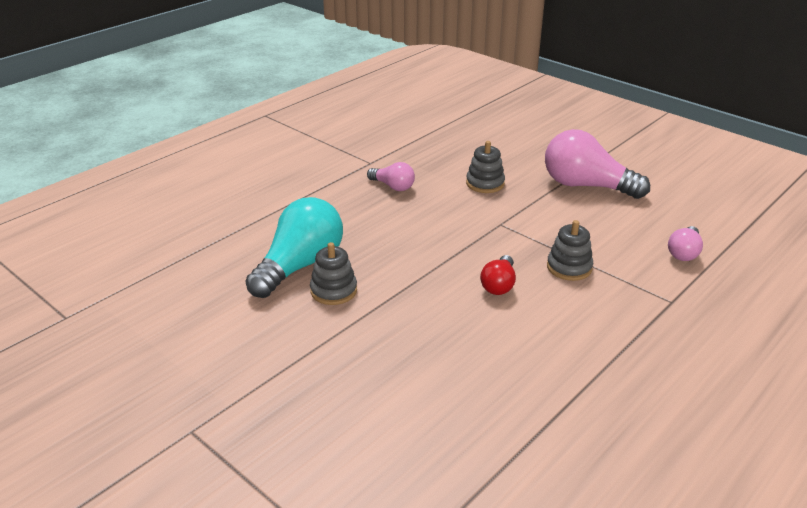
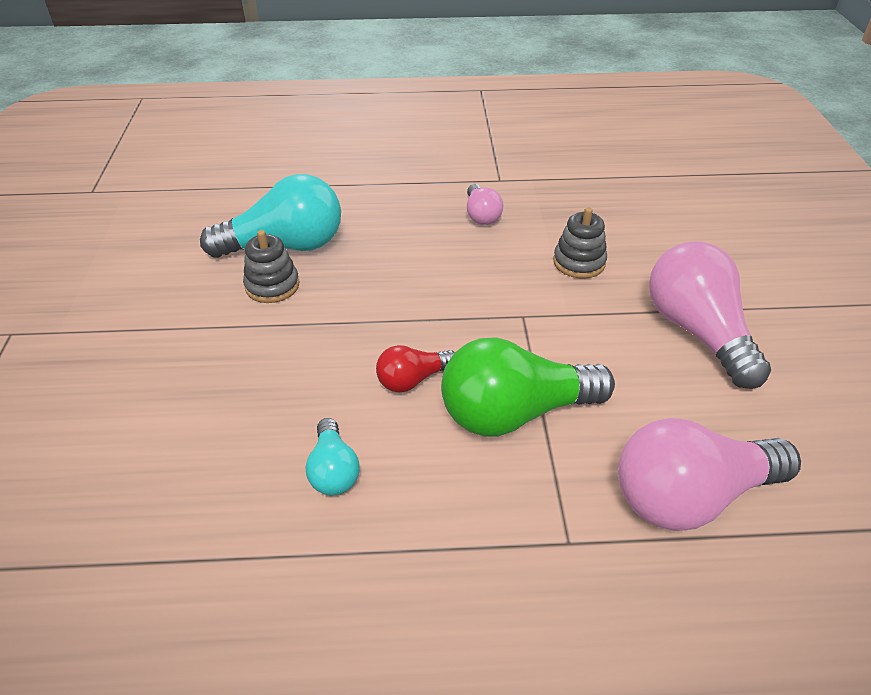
camera: 45 degrees right, 10 degrees up
grey stacking toy [547,220,593,281] -> green light bulb [441,337,615,436]
pink light bulb [668,226,703,261] -> pink light bulb [618,418,801,531], size x1.96
none -> turquoise light bulb [306,418,360,496]

